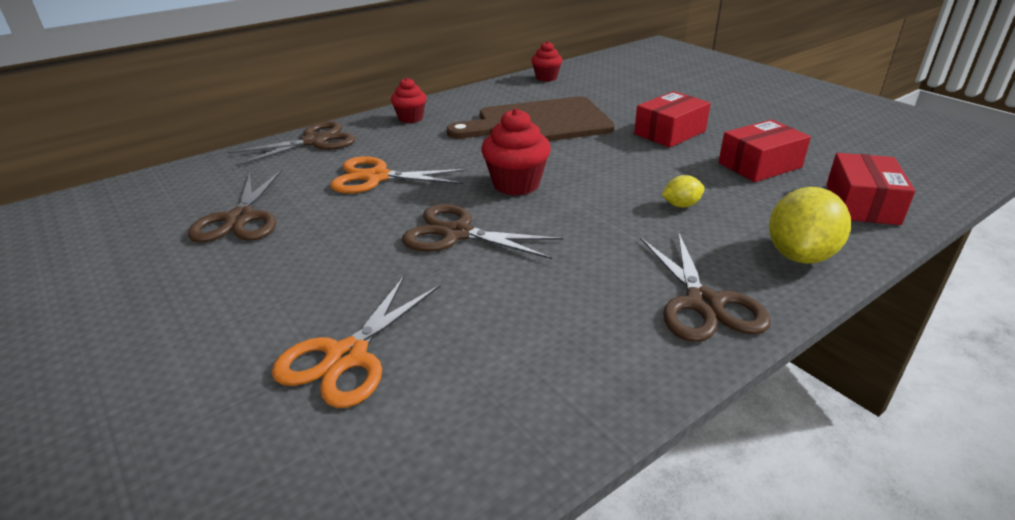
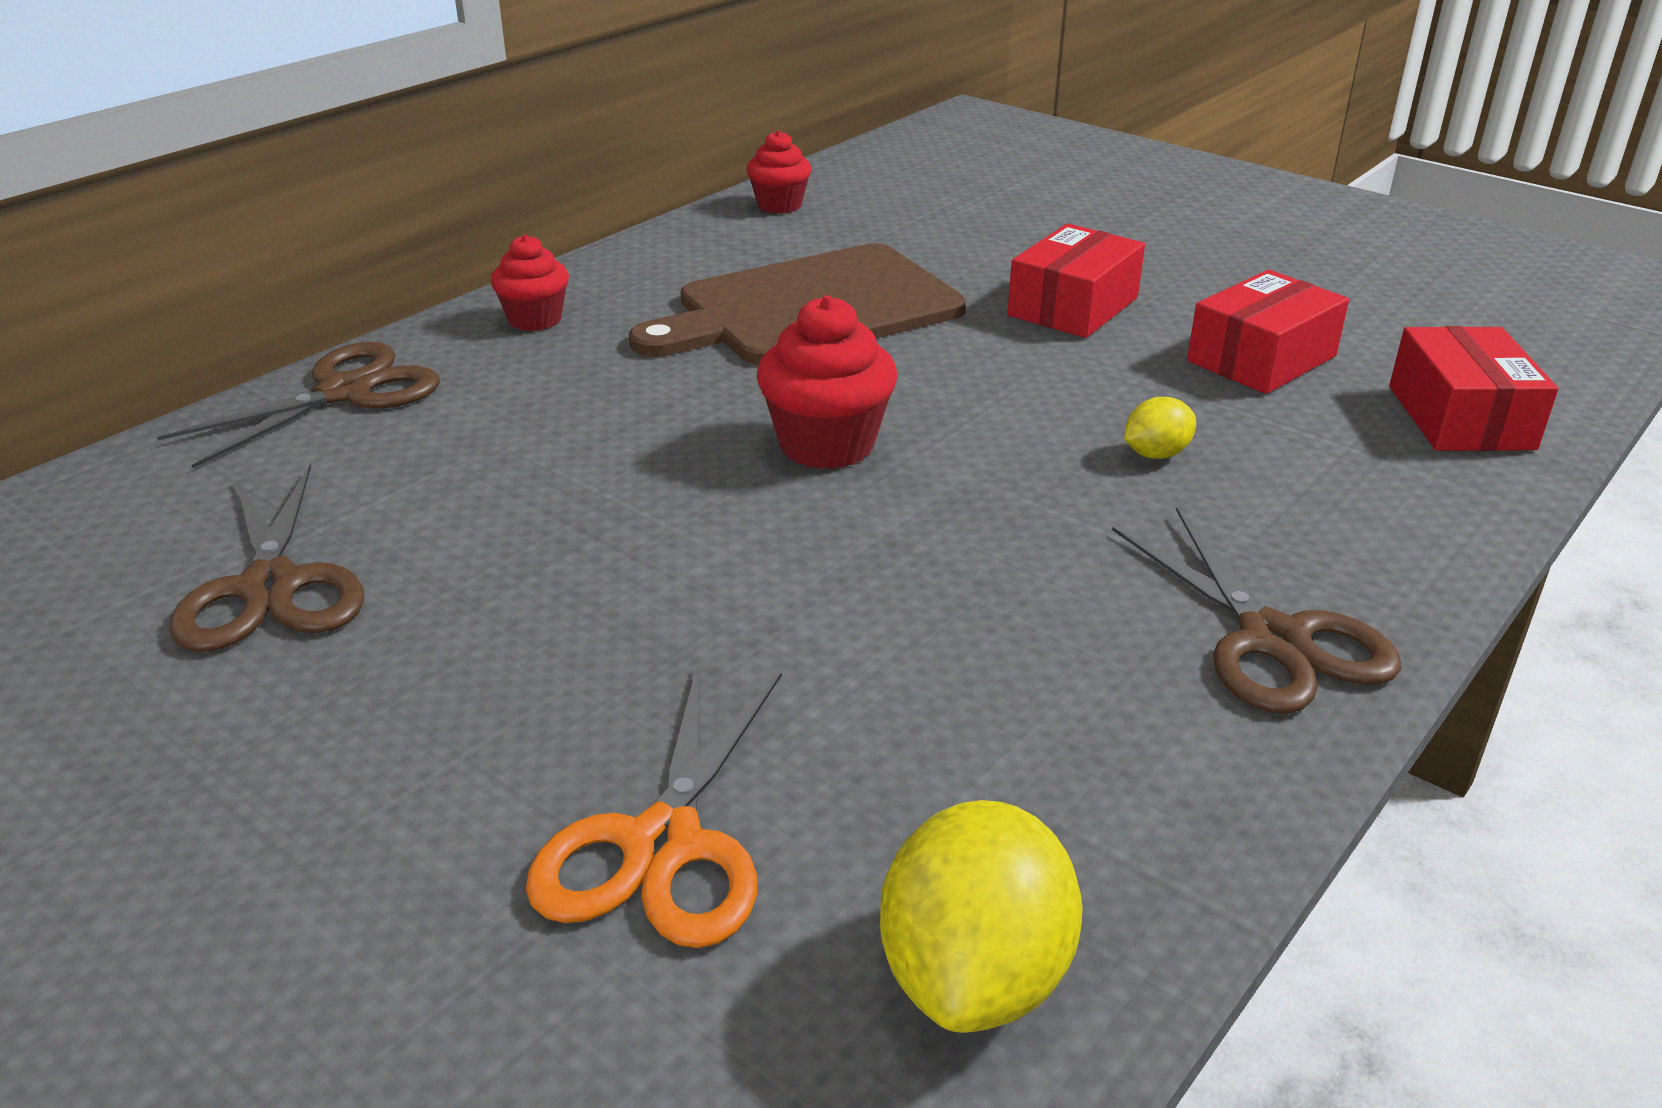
camera: 15 degrees left, 0 degrees up
orange scissors [330,156,468,194] -> none
brown scissors [402,204,563,259] -> none
yellow lemon [769,187,851,264] -> yellow lemon moved to [880,800,1083,1033]

